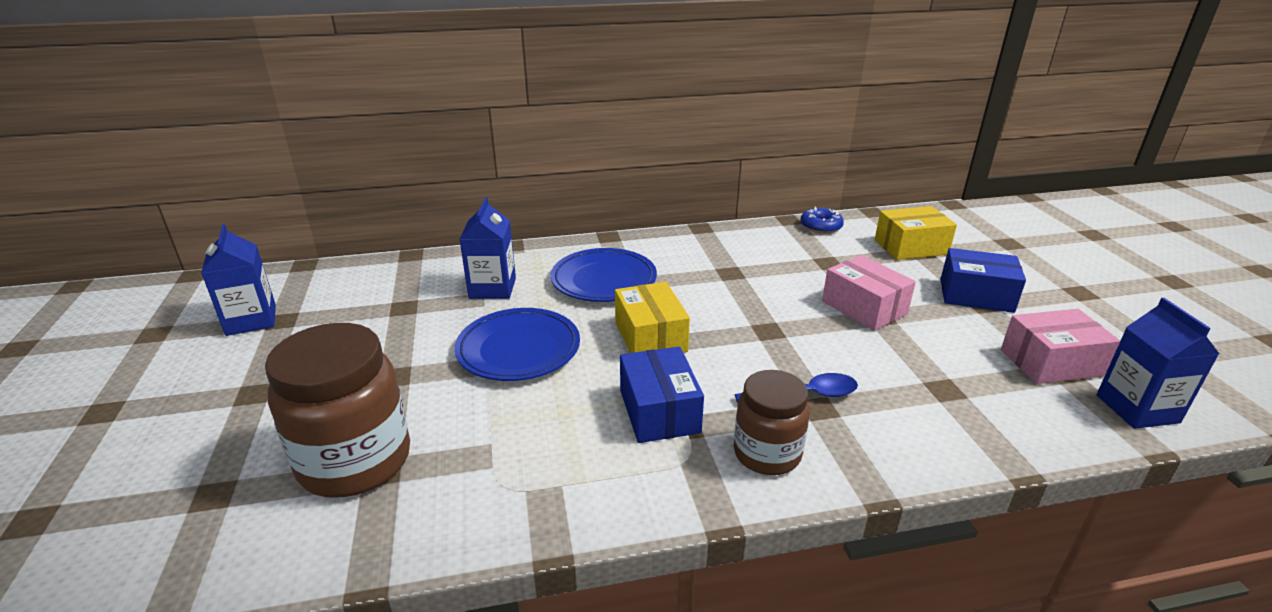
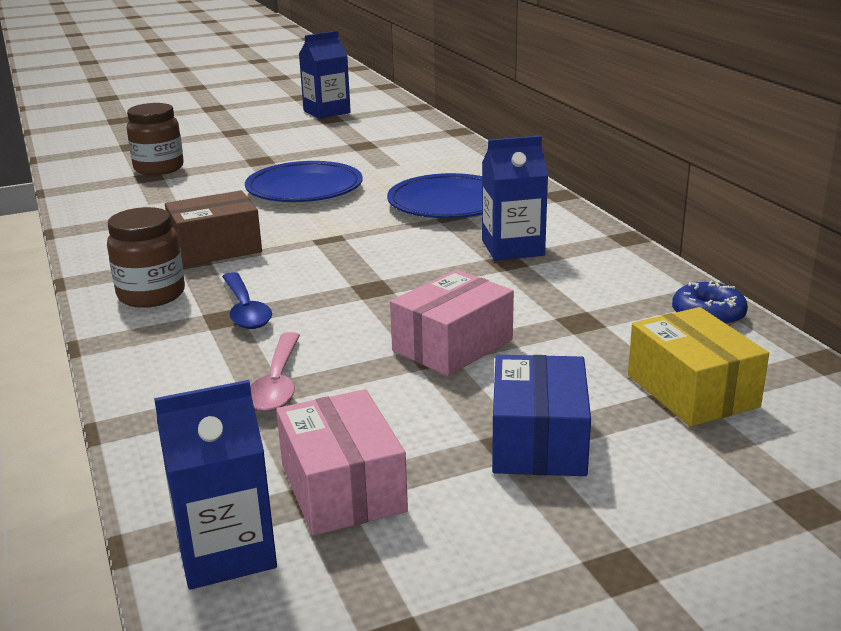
camera: 80 degrees right, 5 degrees down
brown jar [265,323,410,498] -> brown jar [127,103,184,175], size x0.62
blue carton [459,197,516,299] -> blue carton moved to [482,136,548,261]
yellow box [615,282,690,353] -> none
blue box [620,347,704,443] -> brown box [165,191,262,267]
none -> pink spoon [250,332,300,412]

